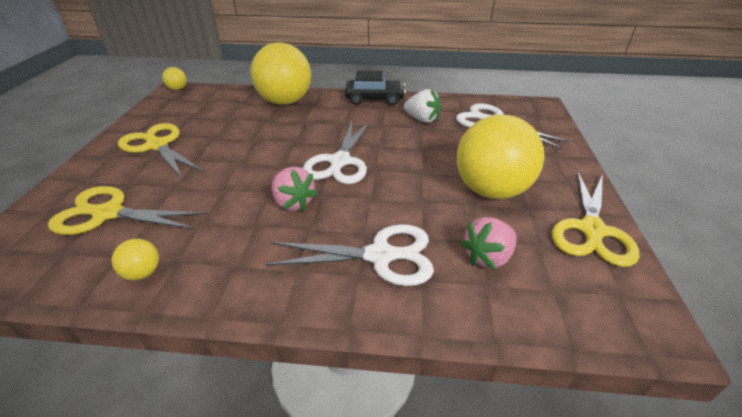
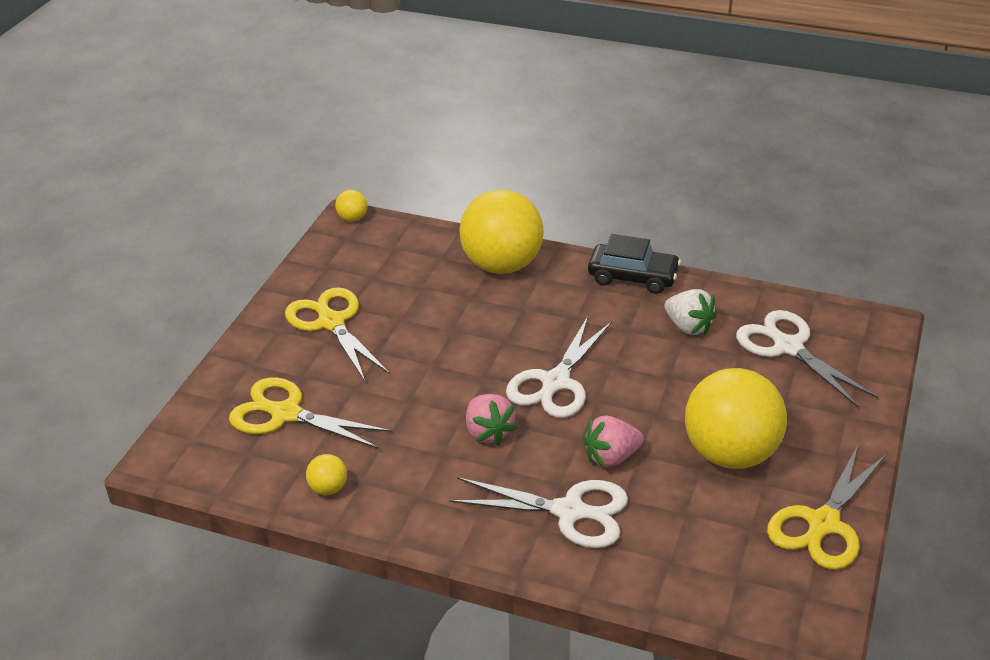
camera: 15 degrees right, 0 degrees up
pink strawberry [460,217,517,270] -> pink strawberry moved to [583,415,644,468]

